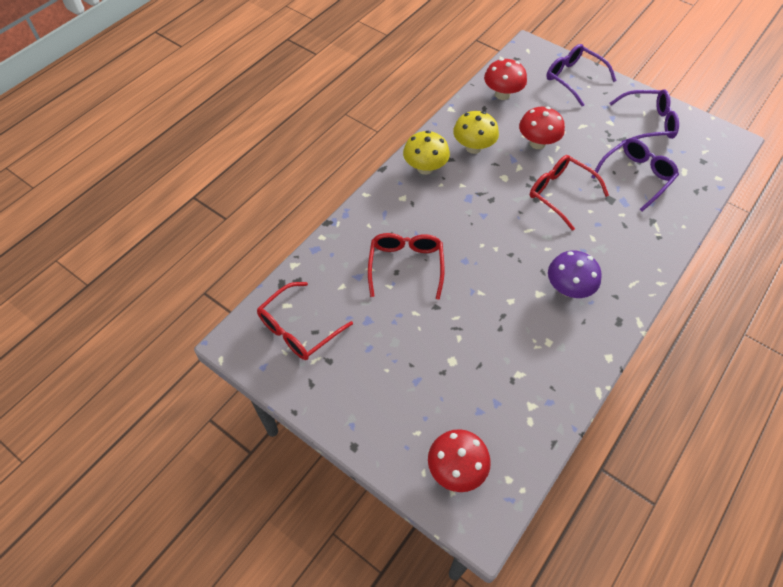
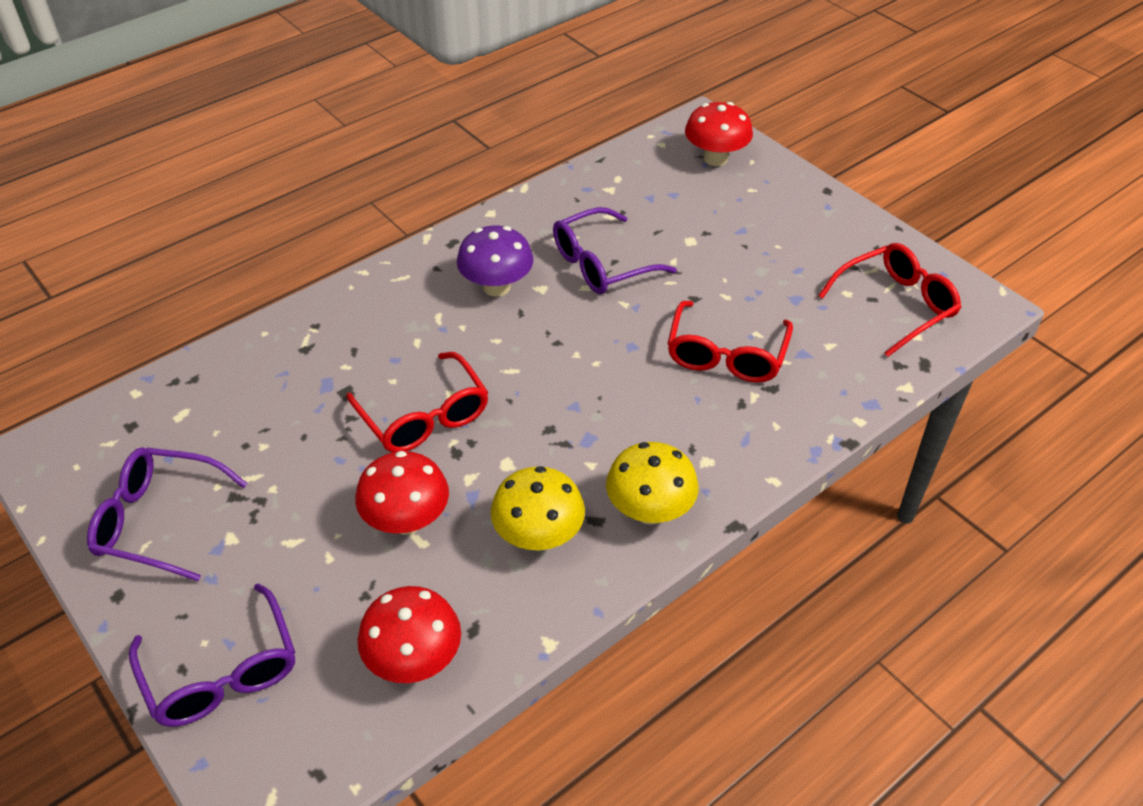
camera: 165 degrees left, 10 degrees down
purple glasses [591,138,679,212] -> purple glasses moved to [553,207,677,294]

